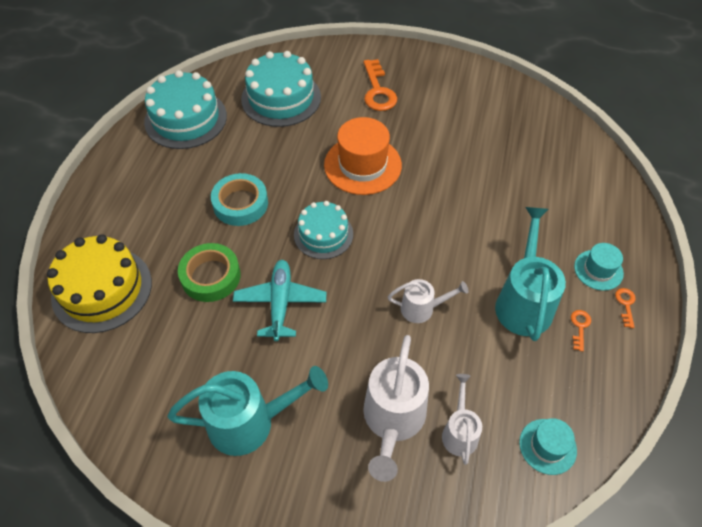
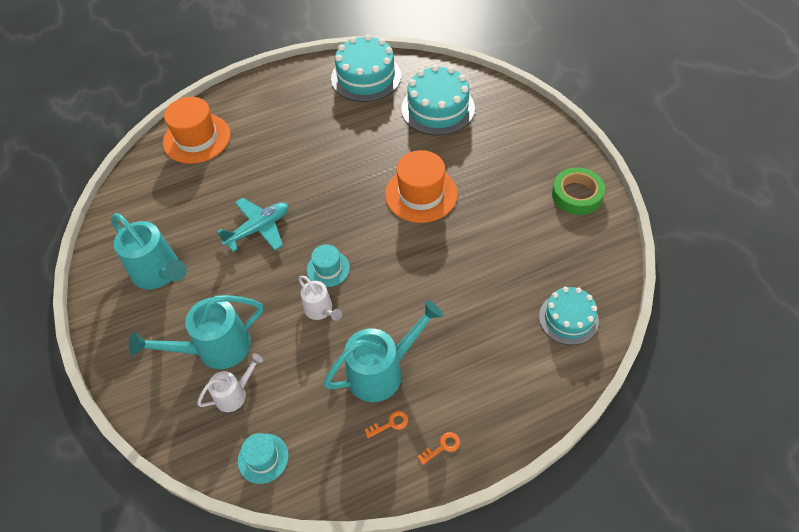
camera: 55 degrees right, 0 degrees up
yellow cake [47,234,152,333] -> orange hat [163,97,231,164]
green tape [178,243,241,302] -> green tape moved to [552,167,605,215]
turquoise tape [211,173,268,226] -> none
turquoise cake [294,201,353,259] -> turquoise cake moved to [539,287,599,345]
orange key [363,59,397,111] -> none
white watering can [363,335,429,482] -> turquoise watering can [129,295,263,369]
turquoise hat [574,243,624,291] -> turquoise hat moved to [307,244,350,287]

